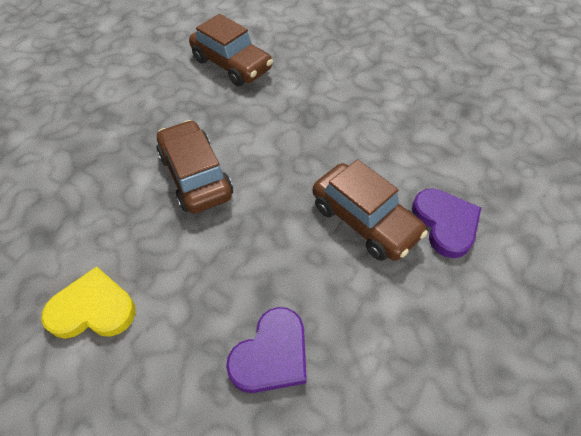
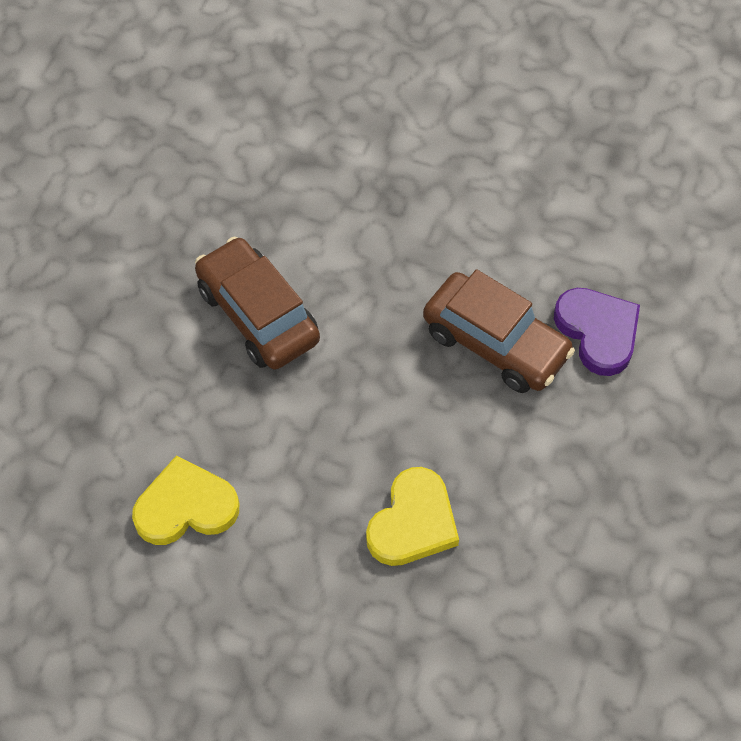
camera: 10 degrees left, 5 degrees up
brown car [189,14,273,86] -> none
purple heart [226,307,307,393] -> yellow heart [366,467,459,566]

